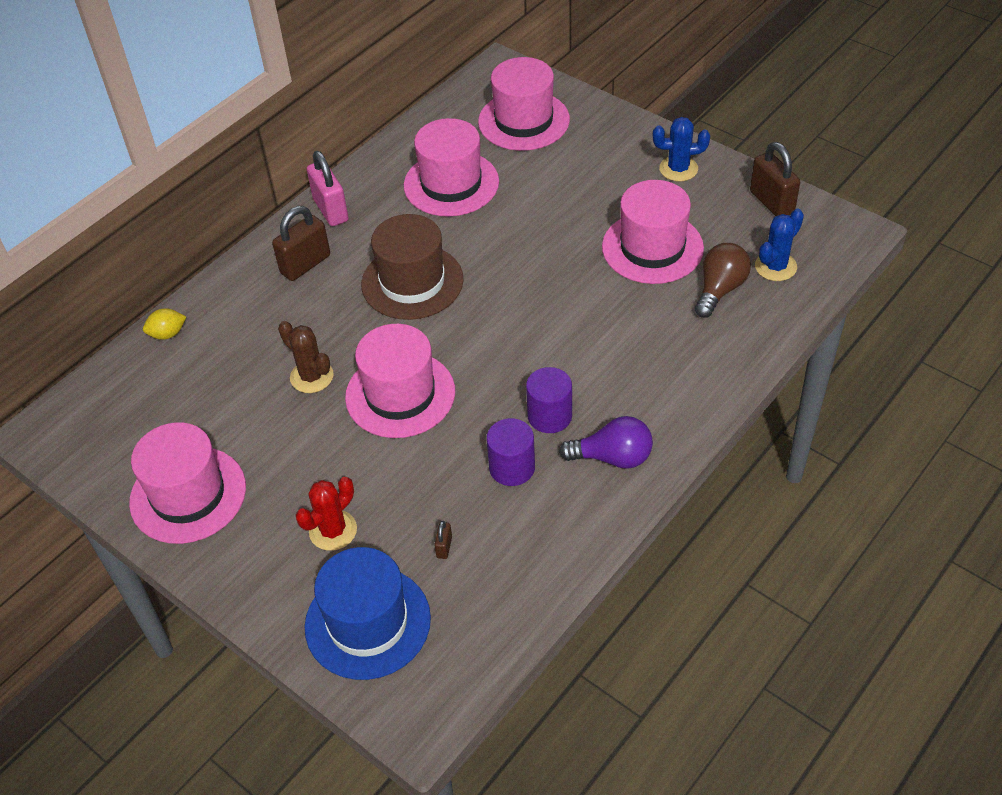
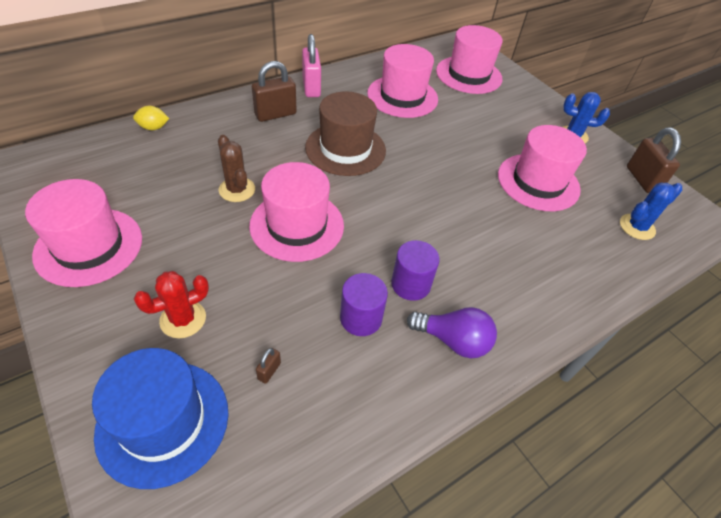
camera: 10 degrees right, 0 degrees up
brown light bulb [695,243,751,318] -> none

